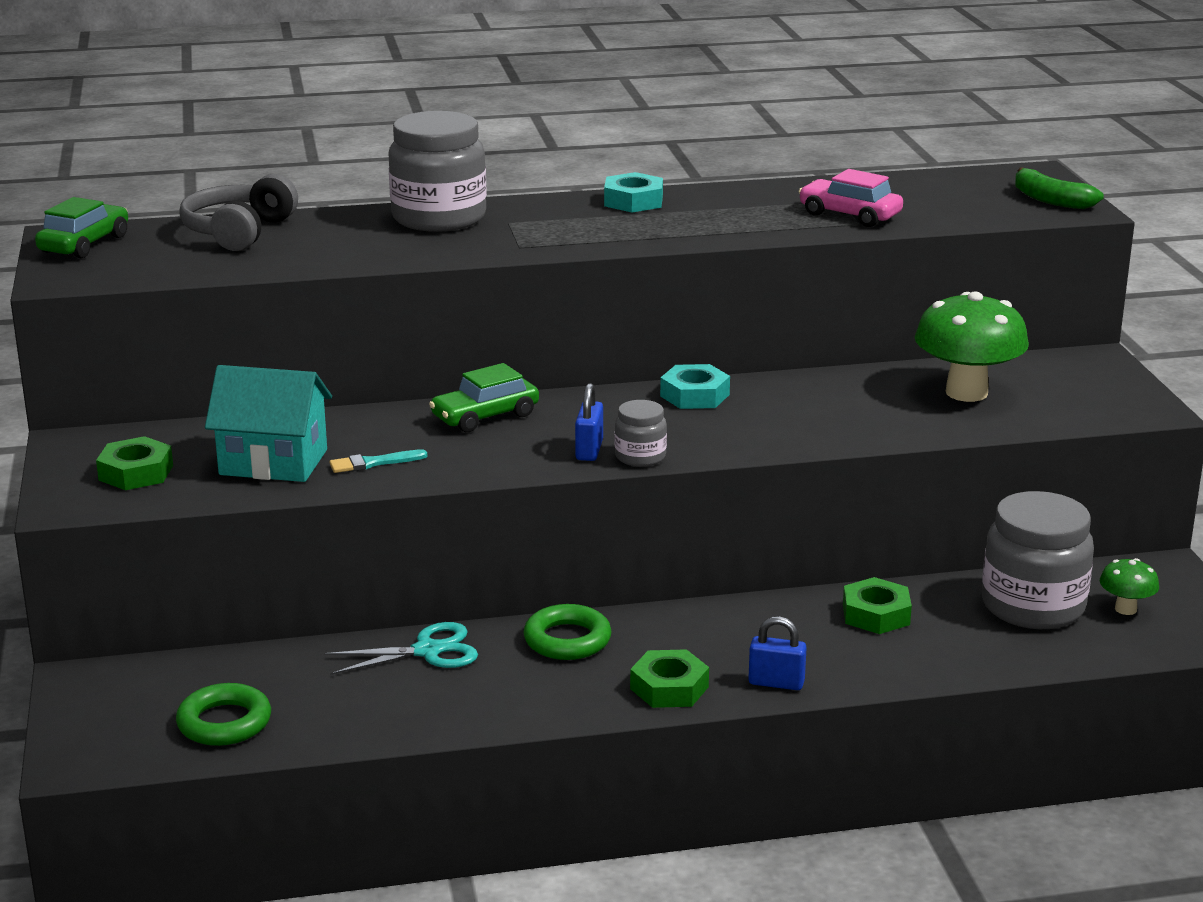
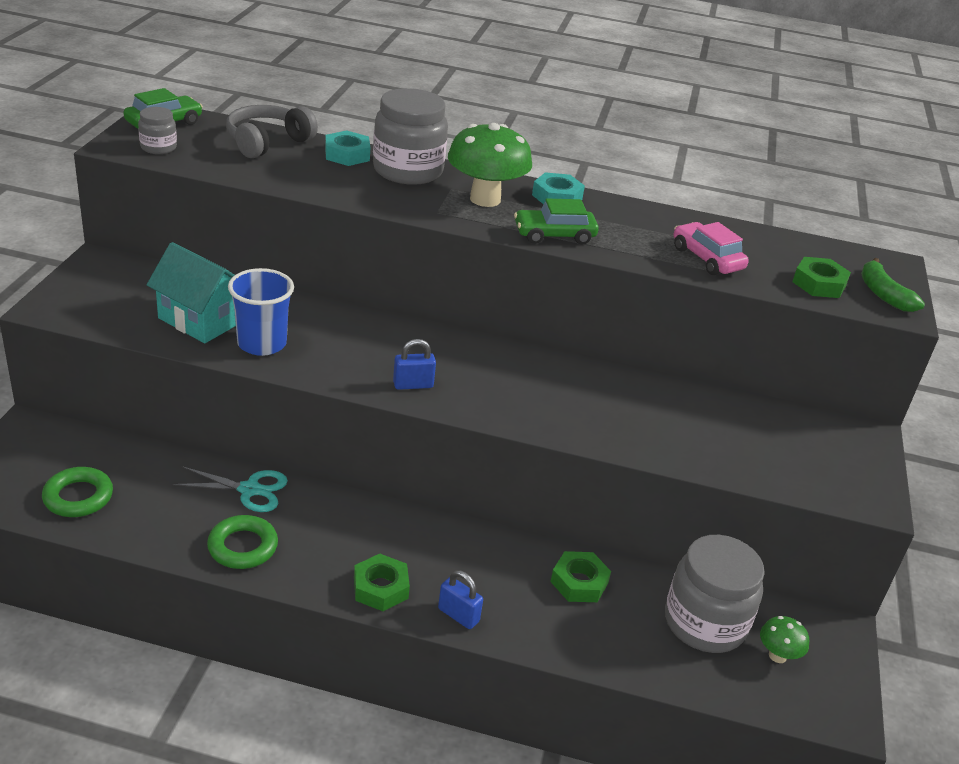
camera: 20 degrees right, 10 degrees up
green nut [96,436,173,490] -> green nut moved to [792,257,851,298]
turquoise brush [329,449,427,473] -> blue cup [228,268,294,356]
green car [429,363,539,432] -> green car moved to [514,199,599,245]
green ring [524,604,611,660] -> green ring moved to [207,515,278,569]
blue padlock [575,383,603,461] -> blue padlock turned 45 degrees clockwise [393,339,436,390]
grey jar [615,400,667,467] -> grey jar moved to [138,107,177,154]
turquoise nut [660,364,730,409] -> turquoise nut moved to [325,130,370,166]
green mushroom [915,292,1029,402] -> green mushroom moved to [448,123,532,207]

